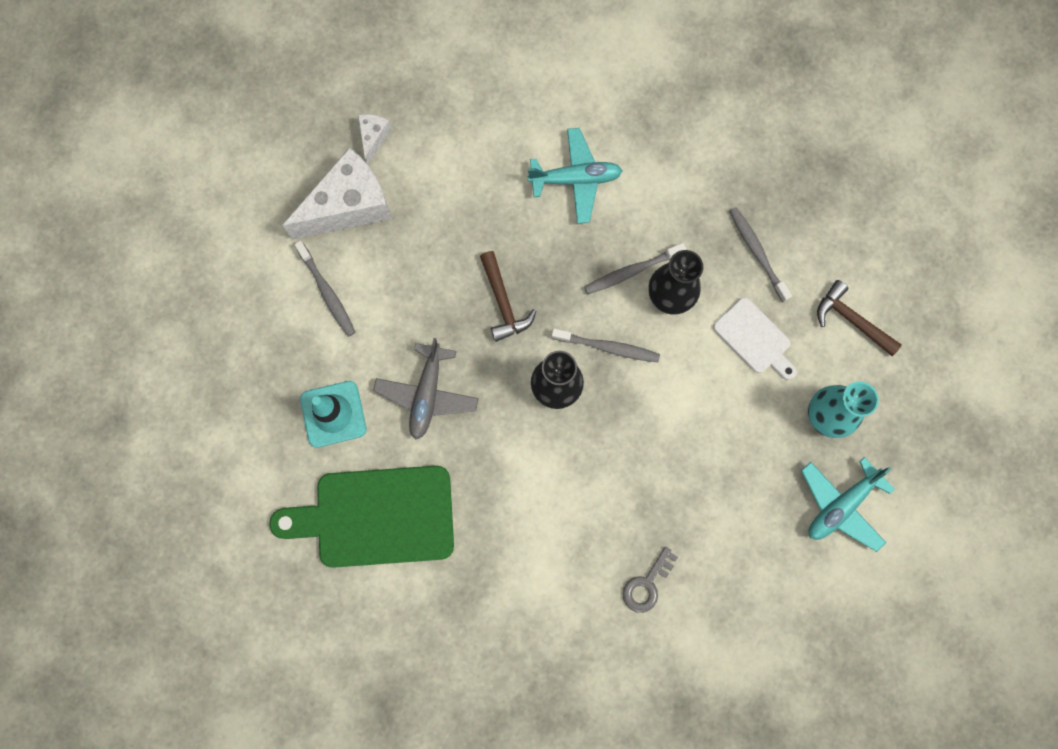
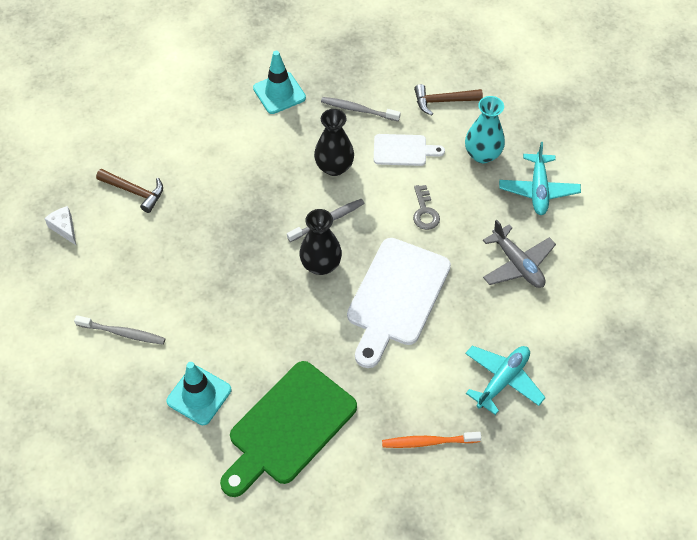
camera: 45 degrees left, 20 degrees down
white cheese [282,147,392,240] -> none
grey plane [373,338,479,439] -> grey plane moved to [483,220,556,288]
brown hammer [480,251,536,342] -> brown hammer moved to [96,169,163,213]
turquoise plane [528,128,623,224] -> turquoise plane moved to [465,346,546,415]
grey toothbrush [584,243,686,294] -> none
grey key [623,547,678,613] -> grey key moved to [413,185,440,230]
none -> turquoise traffic cone [253,51,306,114]
none -> white cutting board [347,238,451,368]
none -> orange toothbrush [382,432,481,448]

